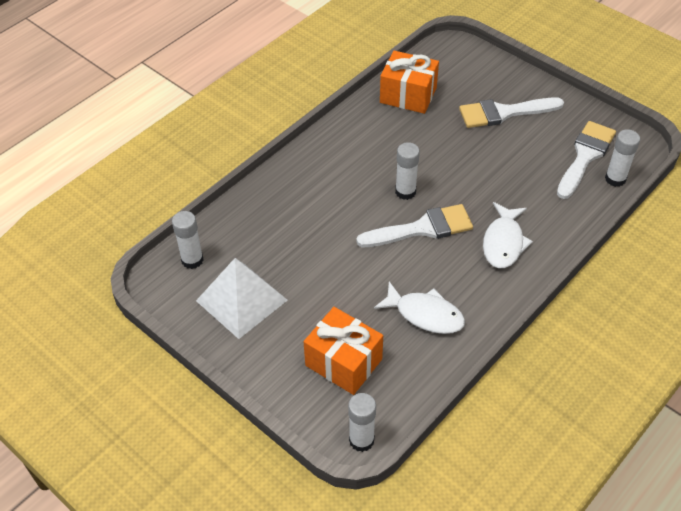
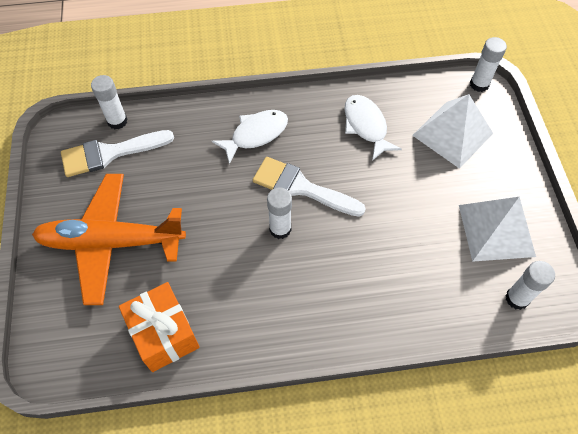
camera: 140 degrees left, 10 degrees up
orange gift [304,307,383,395] -> white pyramid [412,94,493,169]
white brush [459,97,564,128] -> orange plane [32,174,186,305]

